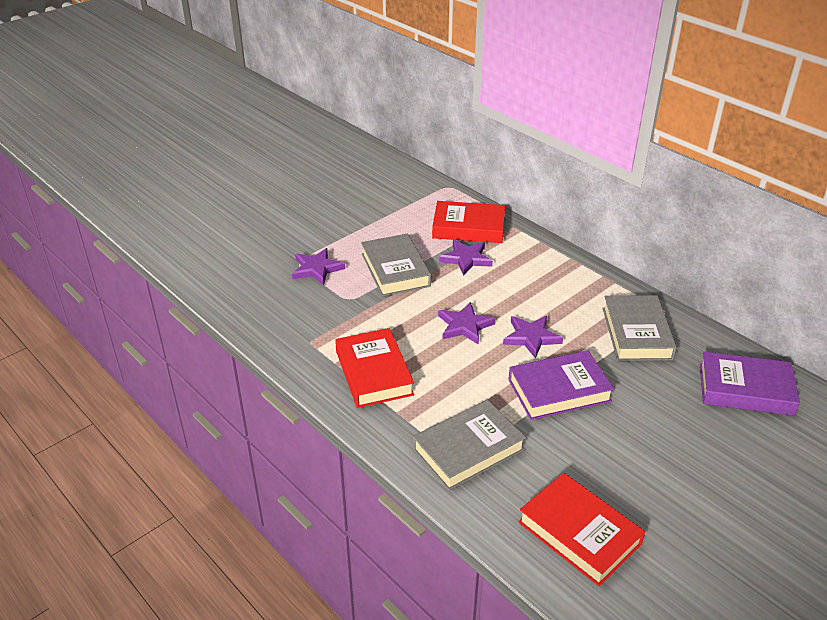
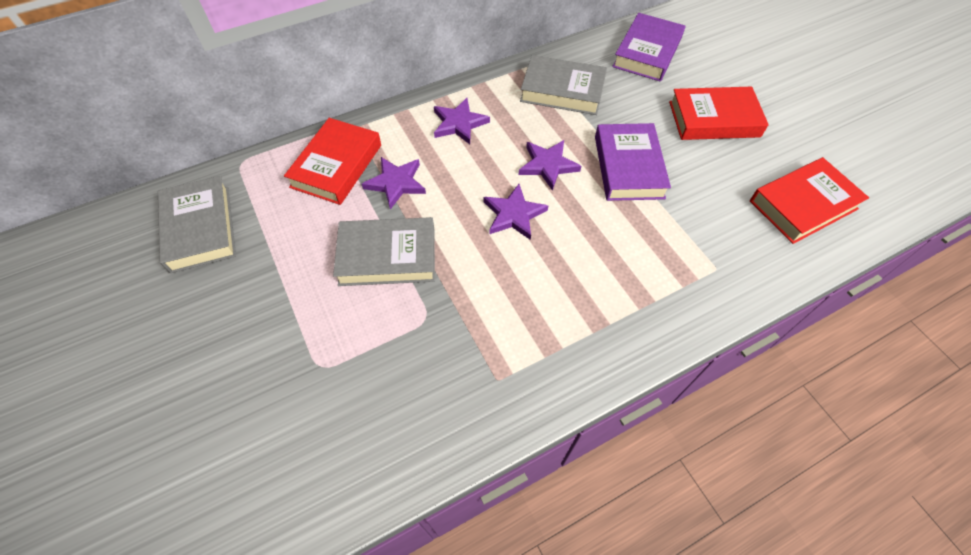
camera: 75 degrees left, 20 degrees up
purple star [292,248,345,285] -> purple star moved to [434,98,490,144]
red book [335,328,414,408] -> red book moved to [669,87,769,140]
grey book [413,400,526,491] -> grey book moved to [158,176,236,273]

